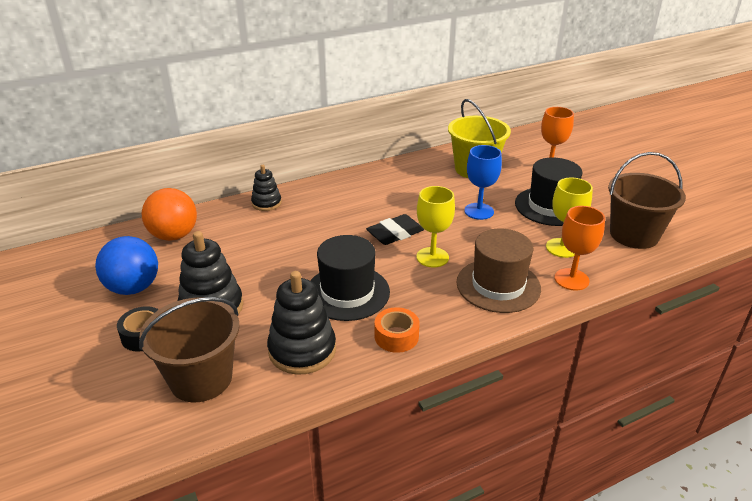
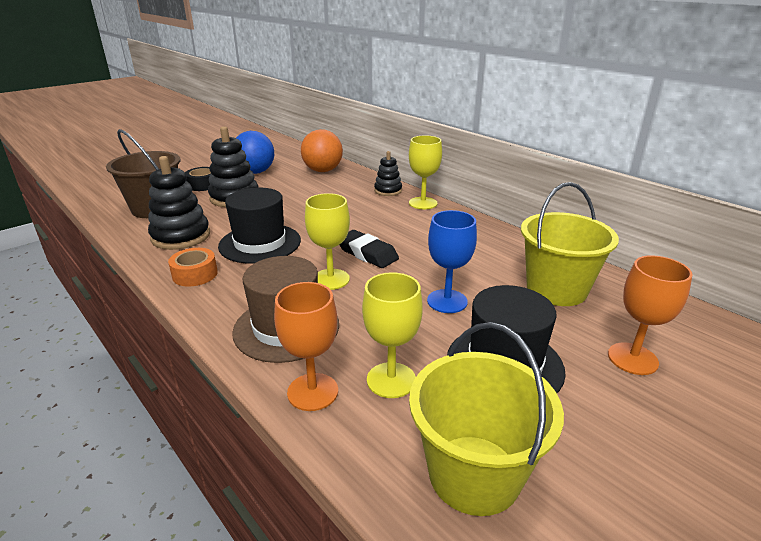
camera: 75 degrees right, 5 degrees down
brown bucket [608,152,686,249] -> yellow bucket [409,322,564,516]
none -> yellow goblet [409,136,442,209]

